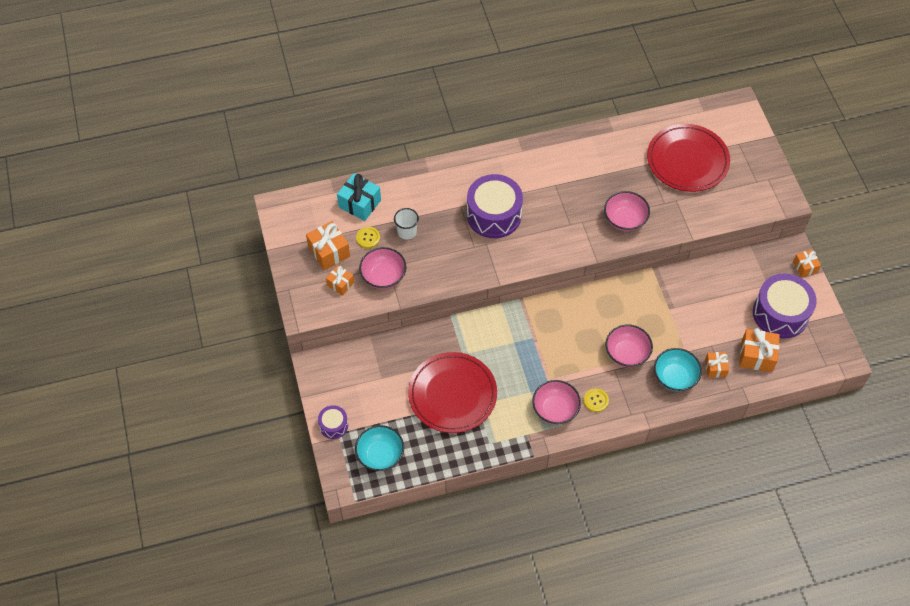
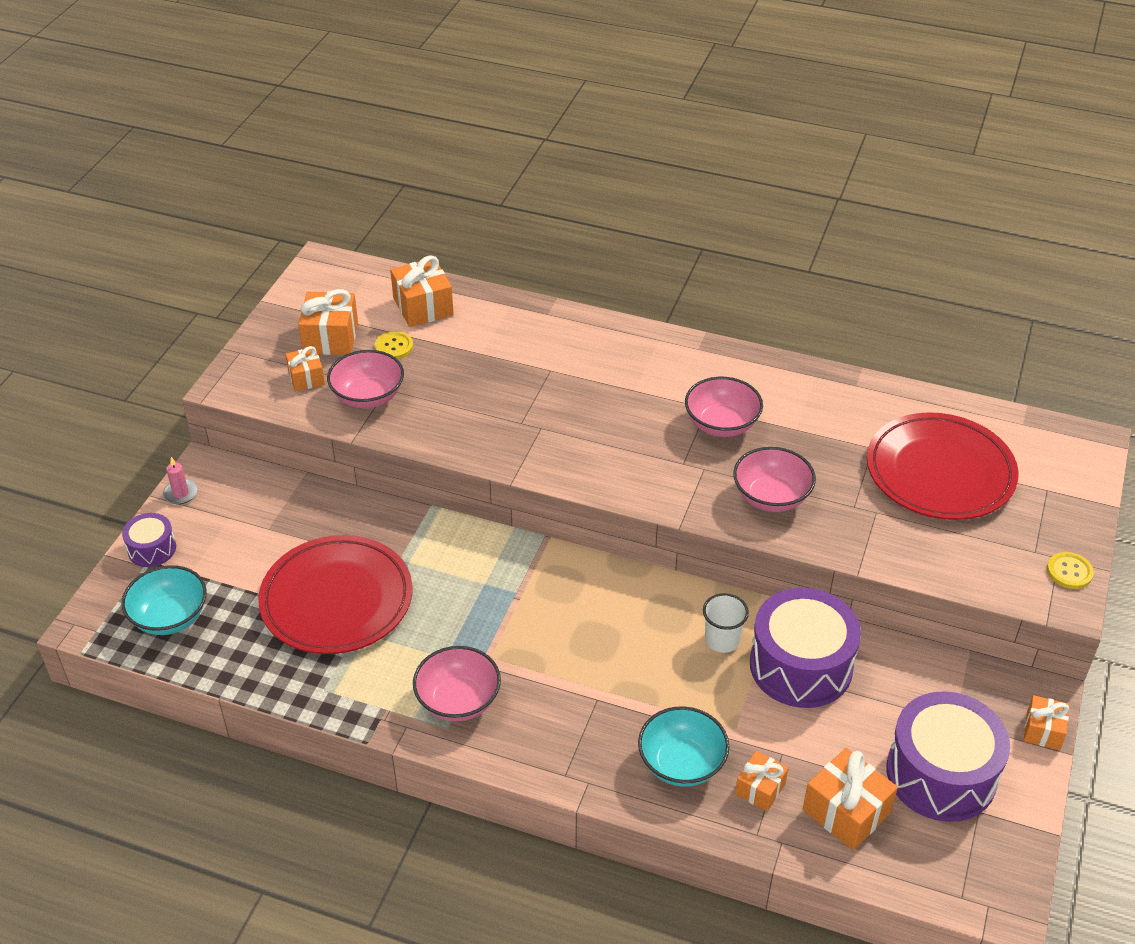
camera: 35 degrees right, 15 degrees down
turquoise gift [337,173,381,221] -> orange gift [390,255,454,327]
white cup [394,208,419,240] -> white cup moved to [703,593,749,653]
purple drum [467,174,523,238] -> purple drum moved to [750,588,861,708]
yellow button [584,388,609,412] -> yellow button moved to [1047,552,1094,589]
pink bowl [605,325,653,367] -> pink bowl moved to [685,377,763,437]
none -> pink candle [163,457,198,504]

